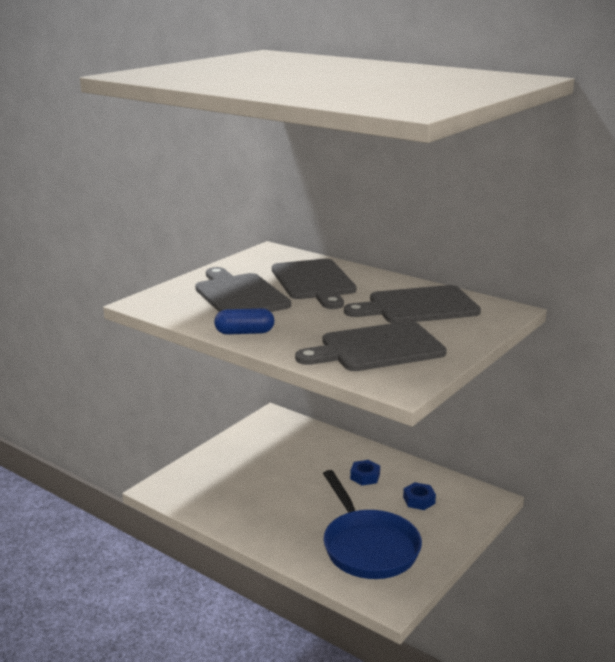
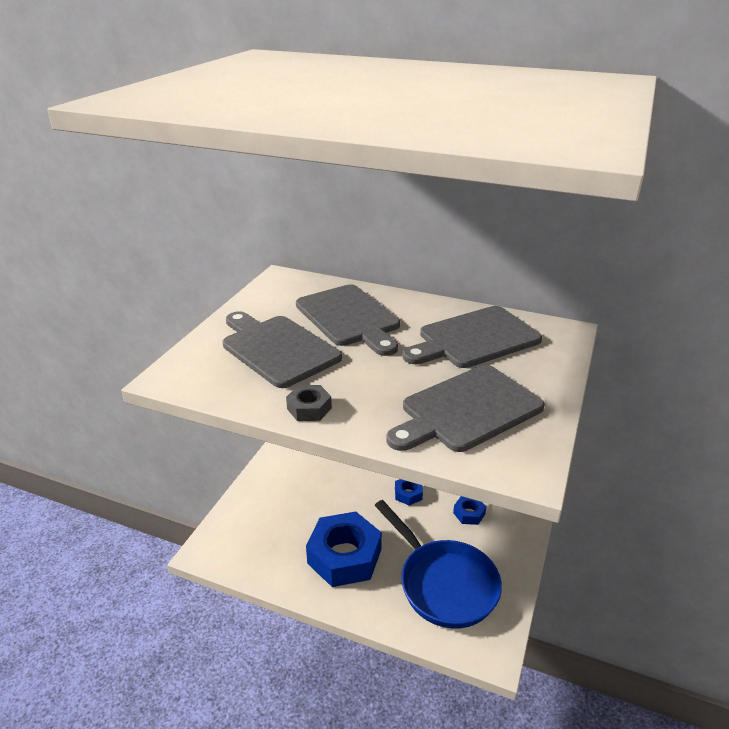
camera: 15 degrees left, 10 degrees up
blue capsule [214,308,275,335] -> grey nut [286,385,332,421]
none -> blue nut [306,512,382,587]

